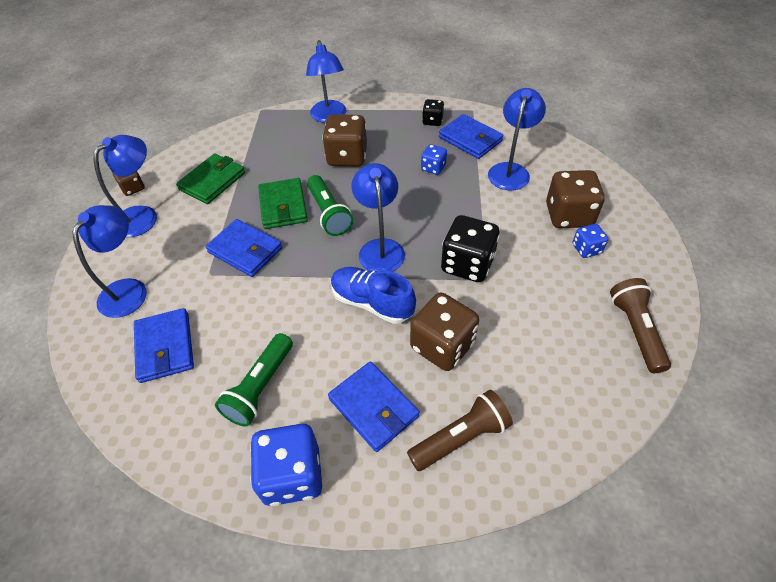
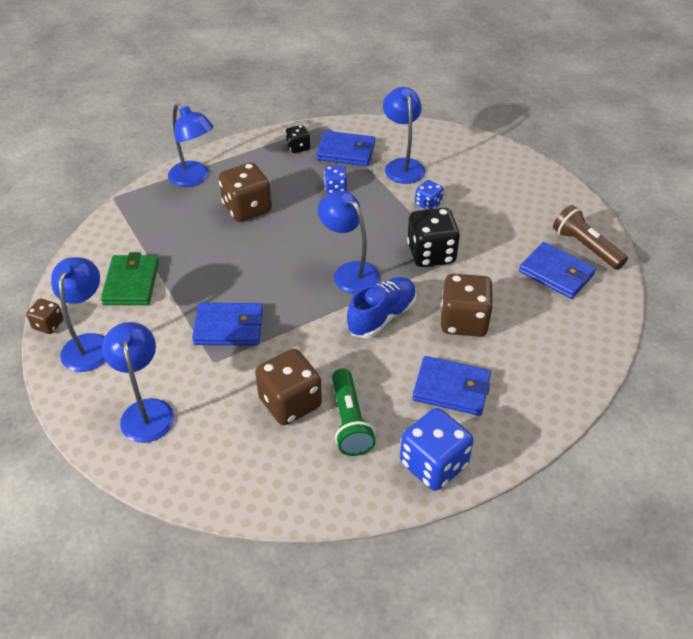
camera: 35 degrees left, 5 degrees down
blue wallet [134,308,194,383] -> blue wallet moved to [519,242,596,299]
green wallet [258,178,308,229] -> none
green flashlight [307,175,353,236] -> none
blue shoe [331,267,416,324] -> blue shoe turned 135 degrees clockwise [347,277,417,338]
brown flashlight [407,390,513,471] -> none
brown dice [546,170,605,228] -> brown dice moved to [255,349,322,425]
blue dice [573,224,608,258] -> blue dice moved to [415,180,444,210]

